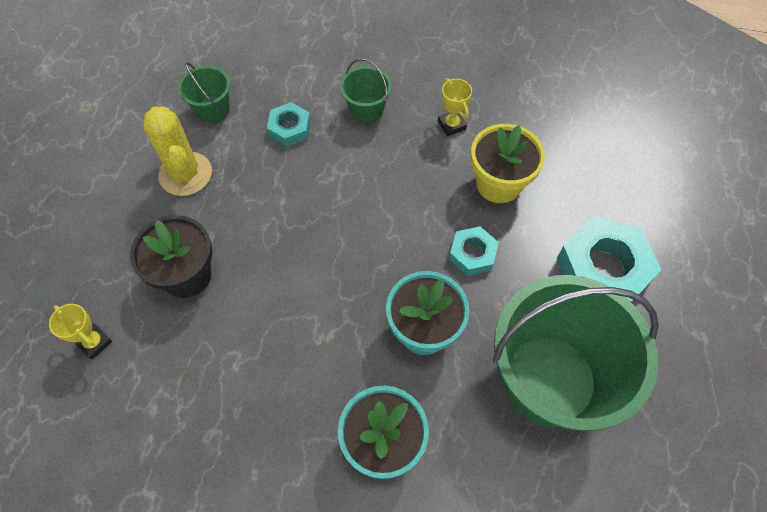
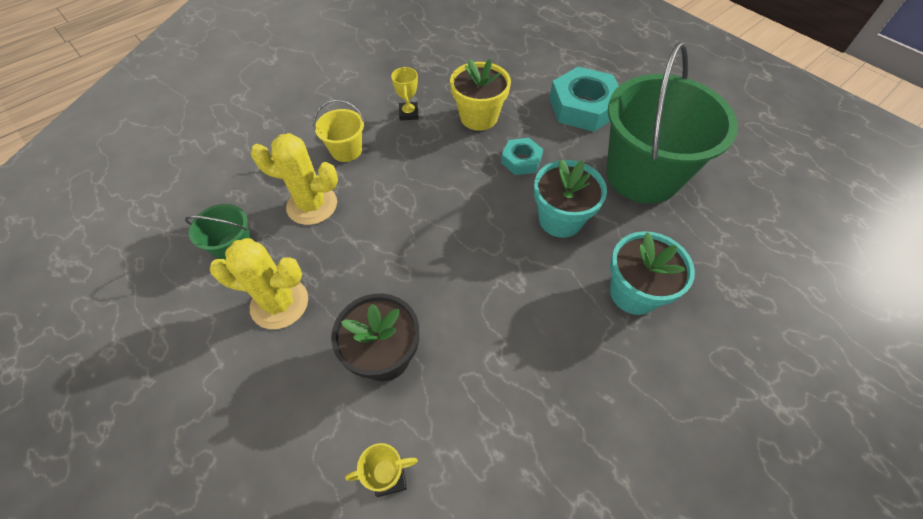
camera: 55 degrees left, 5 degrees down
turquoise nut [267,102,311,147] -> yellow cactus [251,133,338,225]
green bucket [340,58,392,123] -> yellow bucket [313,100,365,162]
yellow trophy [438,78,472,136] -> yellow trophy turned 75 degrees clockwise [391,67,419,121]

